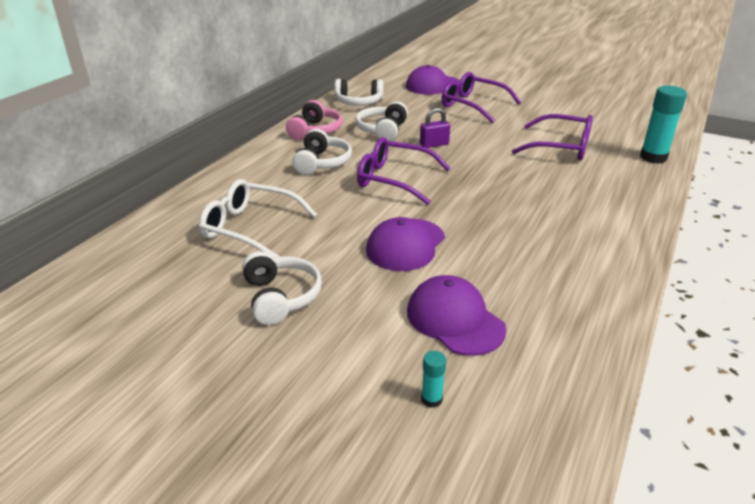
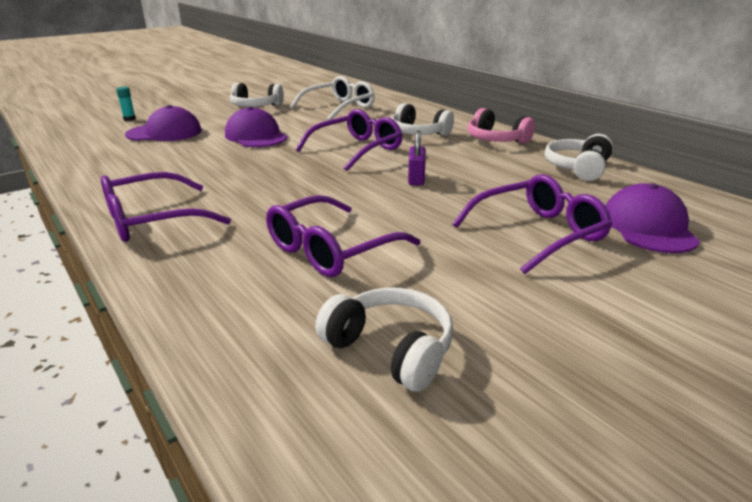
camera: 115 degrees right, 5 degrees down
white headphones [355,101,408,141] -> white headphones moved to [315,288,454,392]
turquoise glue stick [640,86,687,163] -> none
none -> purple glasses [101,172,231,242]

